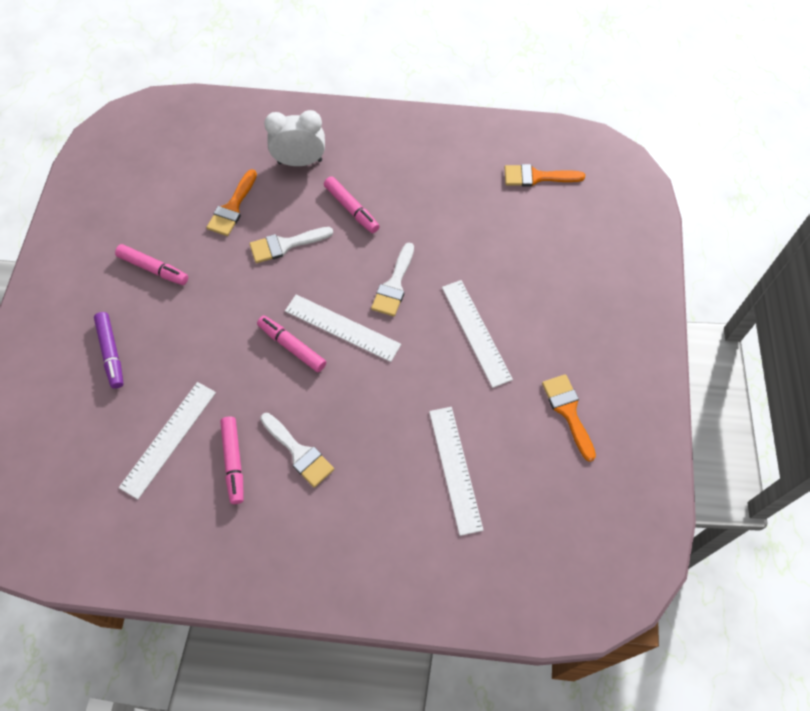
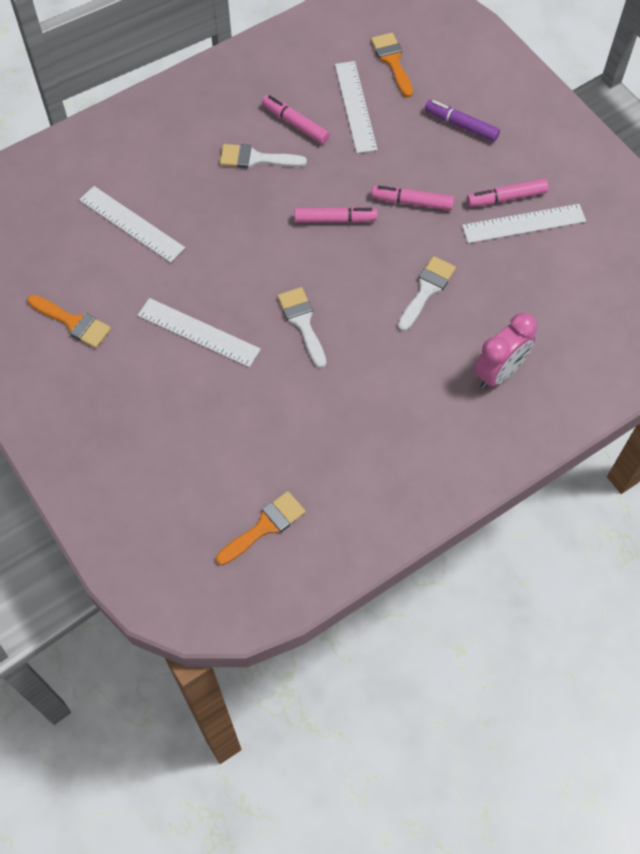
camera: 140 degrees right, 0 degrees up
orange brush [206,169,257,236] -> orange brush moved to [371,33,413,97]
white clock [264,110,325,166] -> pink clock [474,313,537,389]
white ruler [285,294,401,362] -> white ruler moved to [462,204,586,243]
pink marker [324,176,380,233] -> pink marker moved to [371,186,454,211]

